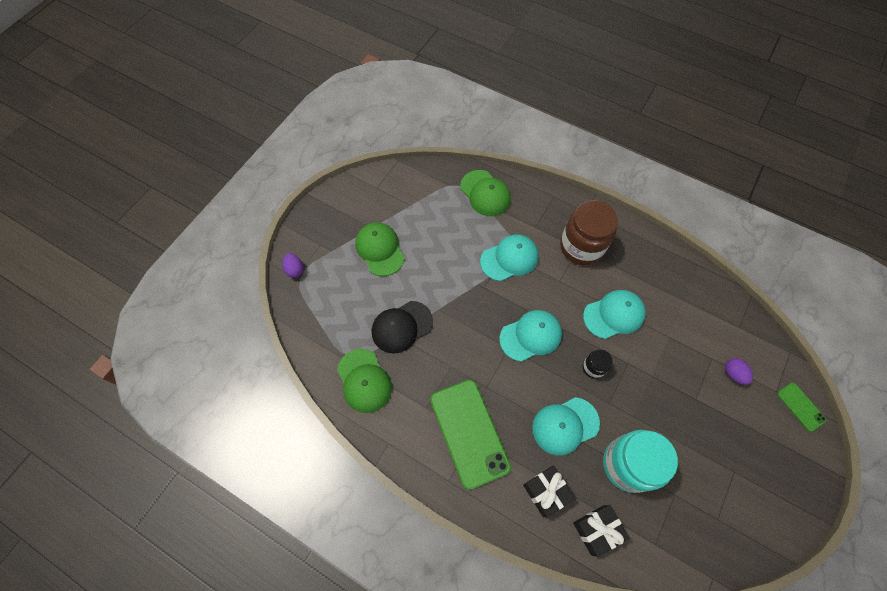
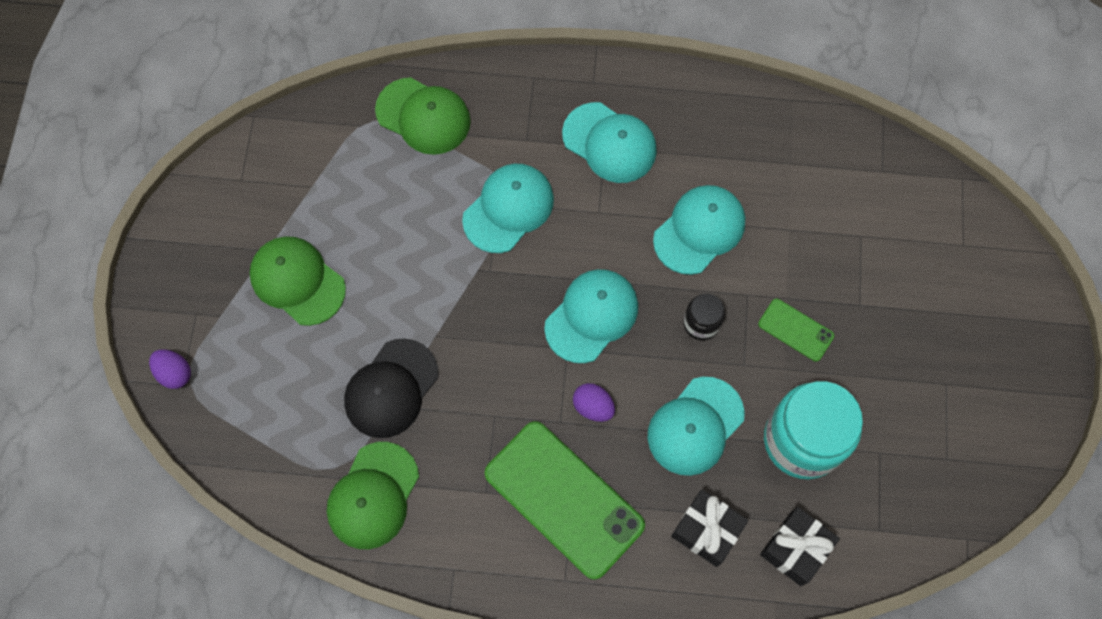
camera: 25 degrees left, 5 degrees up
green cap [337,349,392,413] -> green cap turned 75 degrees clockwise [327,442,419,549]
brown jar [560,200,618,266] -> turquoise cap [562,102,657,183]
purple egg [725,358,753,385] -> purple egg moved to [573,383,615,422]
green phone [777,382,826,432] -> green phone moved to [758,299,834,361]

